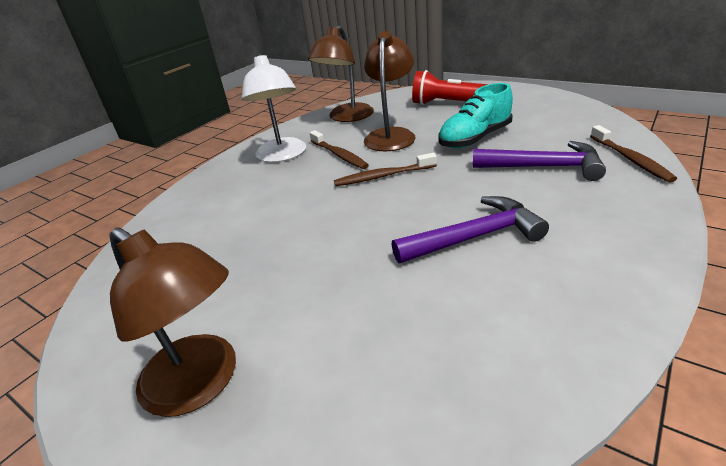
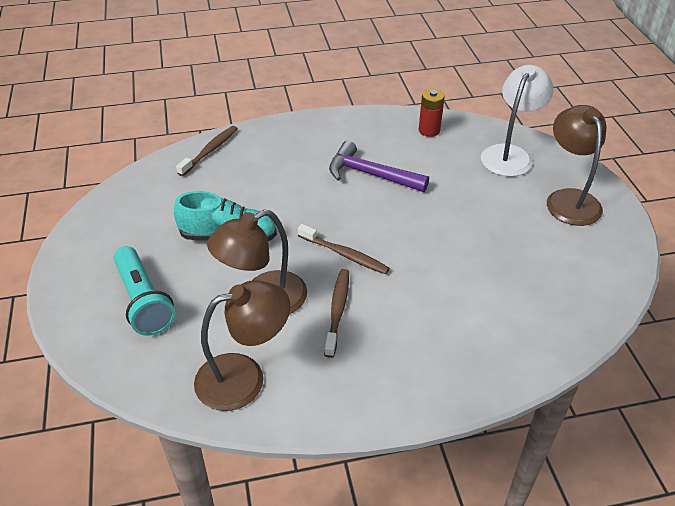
camera: 140 degrees left, 10 degrees up
white lamp [241,54,306,162] -> white lamp moved to [481,65,554,177]
red flashlight [412,70,489,105] -> turquoise flashlight [114,246,176,336]
purple hammer [473,141,606,181] -> none
none -> red battery [419,89,445,137]

